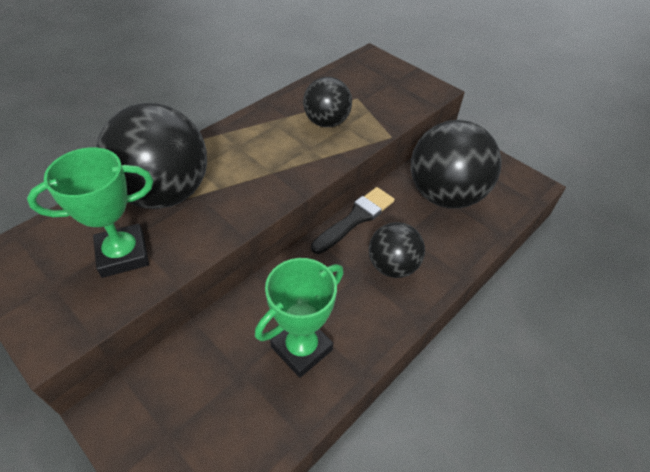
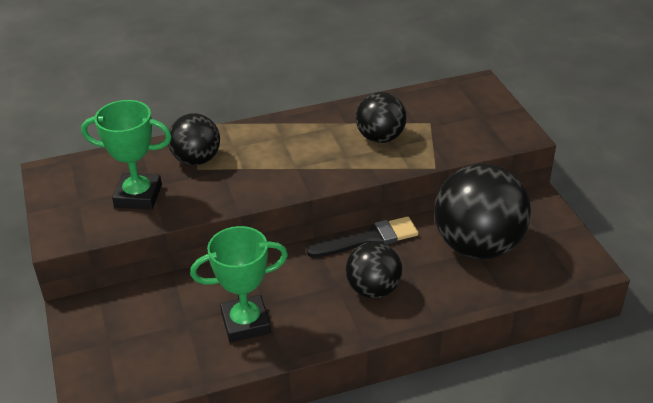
camera: 30 degrees right, 10 degrees down
black ball [96,103,207,209] -> black ball [168,113,220,166], size x0.57

